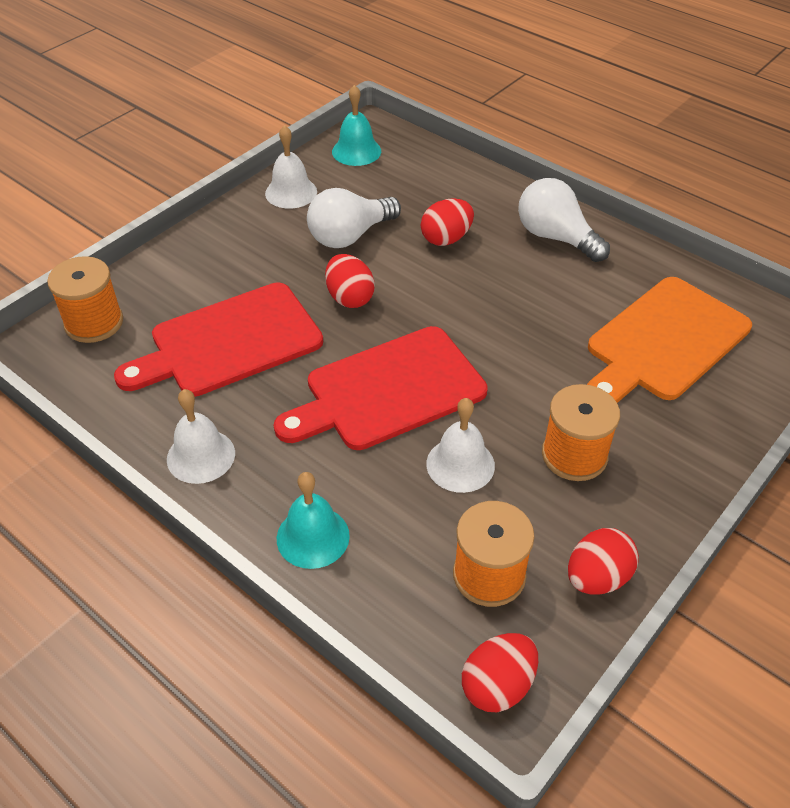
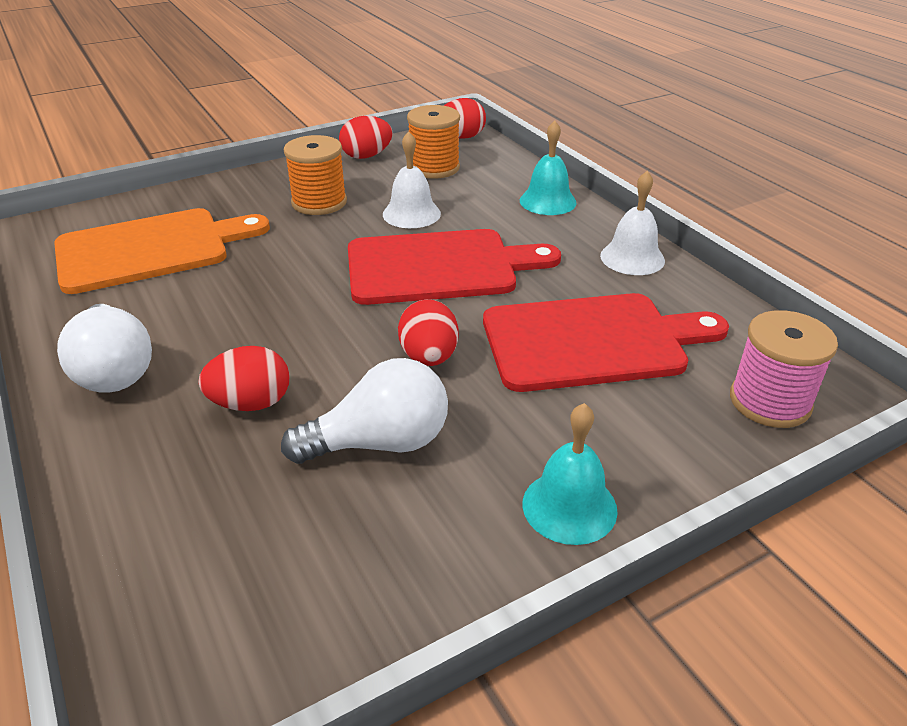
camera: 160 degrees left, 10 degrees down
orange spool [47,256,123,343] -> pink spool [730,310,838,428]
white bell [265,125,317,209] -> none
turquoise bell [332,85,381,166] -> turquoise bell moved to [522,403,618,545]

